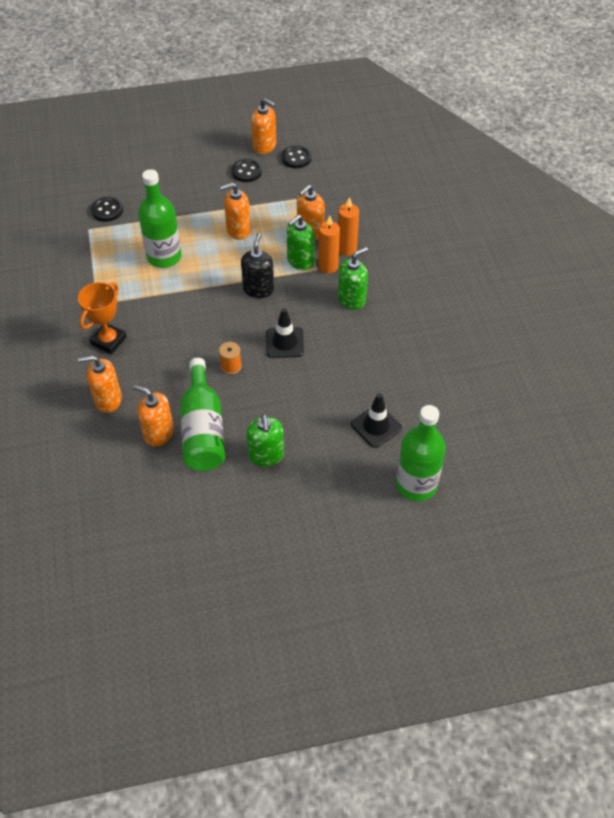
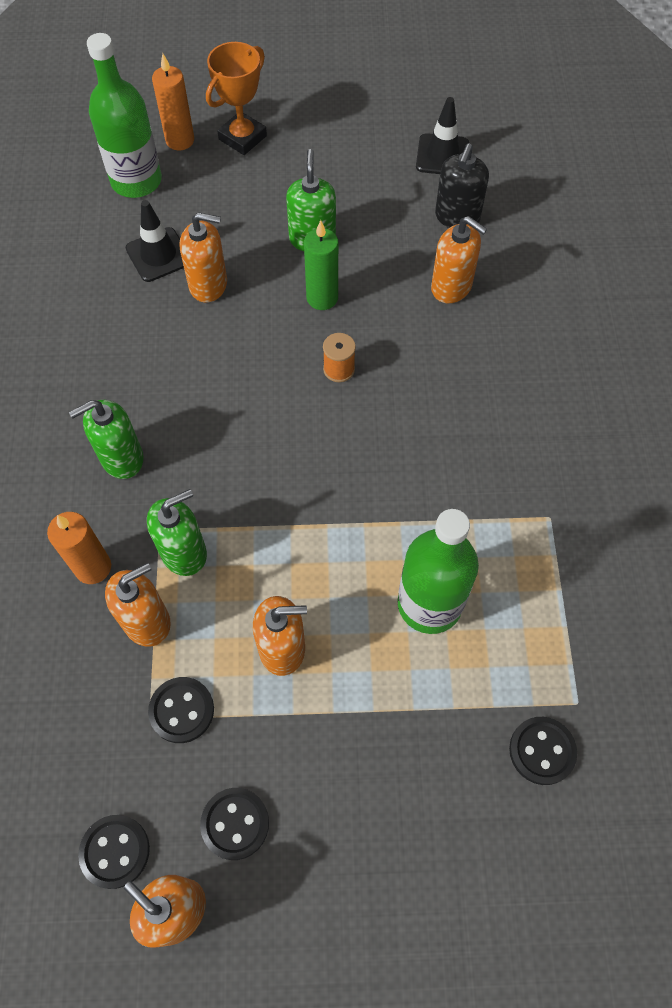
camera: 170 degrees left, 10 degrees up
orange trophy [78,282,127,354] -> orange trophy moved to [206,42,267,155]
orange soap dispenser [78,355,122,413] -> orange soap dispenser moved to [180,212,227,303]
green bottle [180,358,225,471] -> none
black soap dispenser [241,233,274,298] -> black soap dispenser moved to [435,144,489,228]
black traffic cone [266,308,304,358] -> black traffic cone moved to [416,97,469,174]
orange candle [318,215,340,274] -> orange candle moved to [152,53,194,150]
none -> black button [148,677,214,743]
none -> green candle [304,220,338,310]

